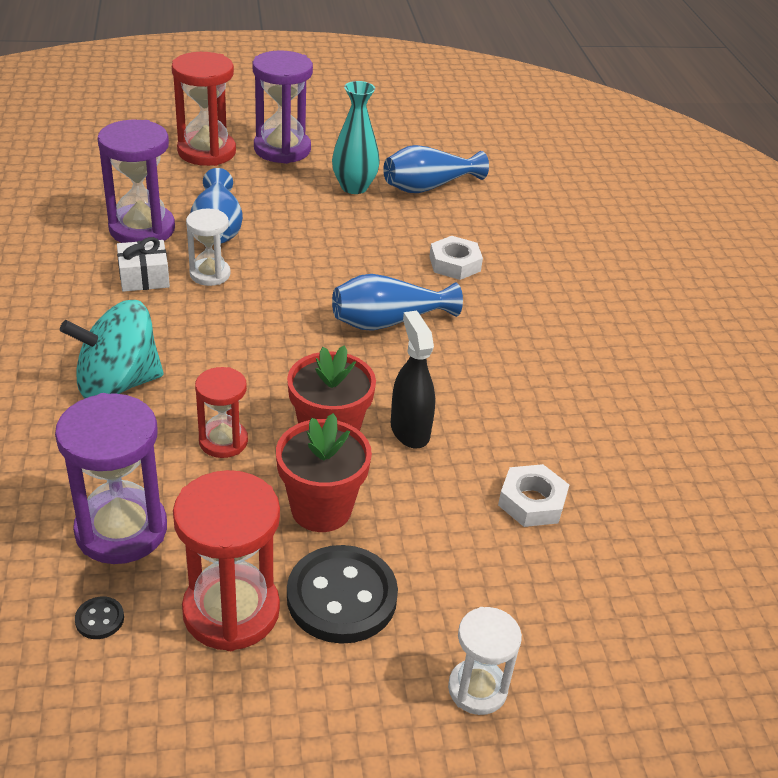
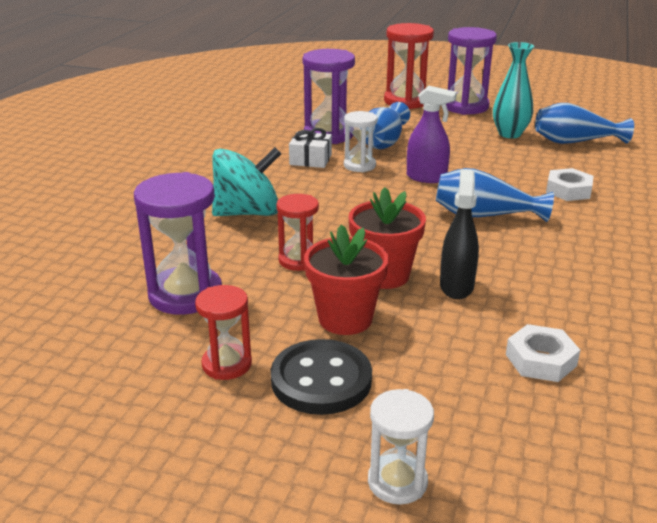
camera: 30 degrees right, 10 degrees down
turquoise spinning top [60,300,164,399] -> turquoise spinning top turned 150 degrees clockwise [212,147,281,216]
black button [75,596,124,639] -> none
red hourglass [173,470,280,651] -> red hourglass [195,285,252,380], size x0.59
none -> purple spray bottle [407,86,457,183]

